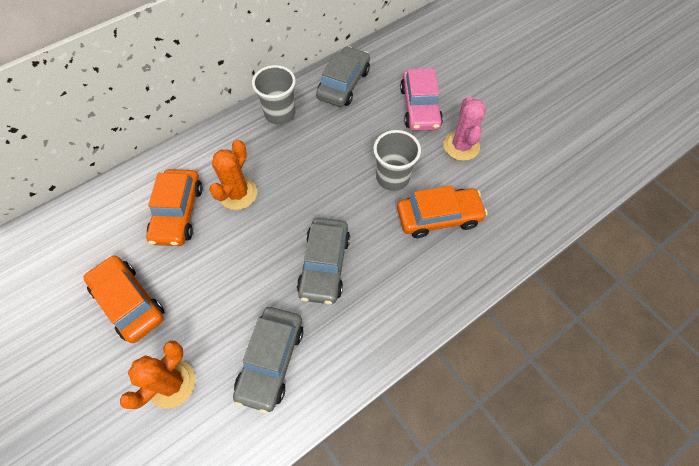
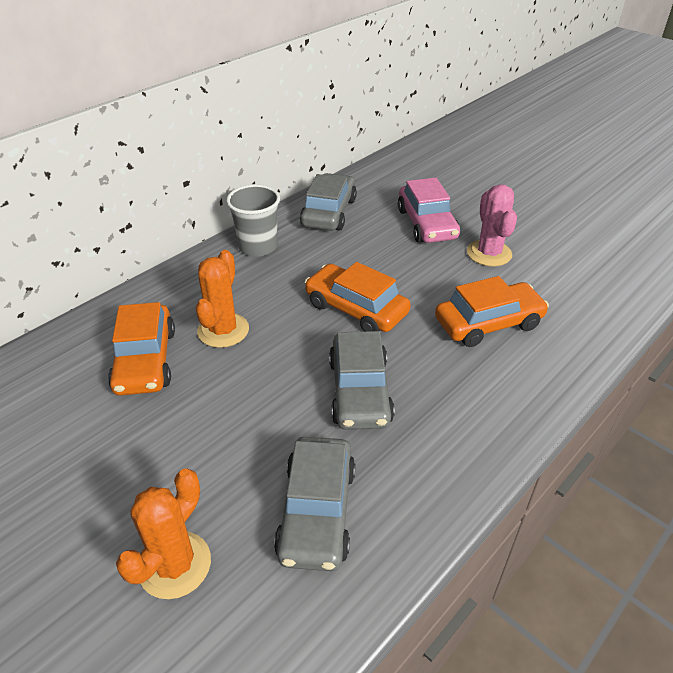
camera: 10 degrees left, 20 degrees down
orange car [83,255,164,343] -> orange car moved to [305,262,411,332]
grey cup [373,130,421,191] -> none

